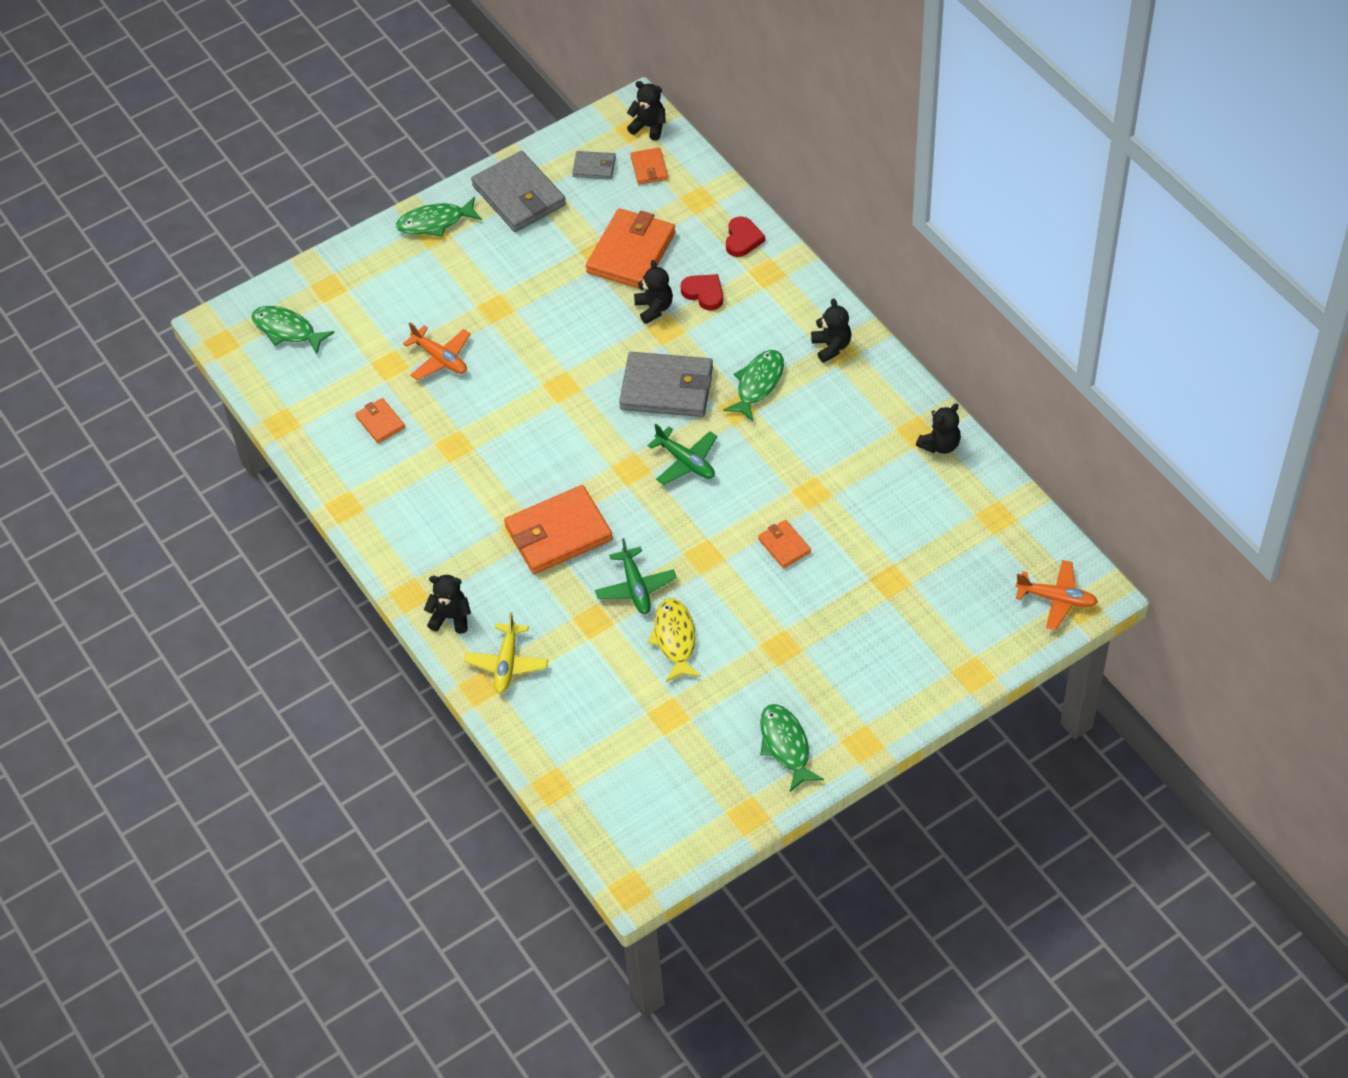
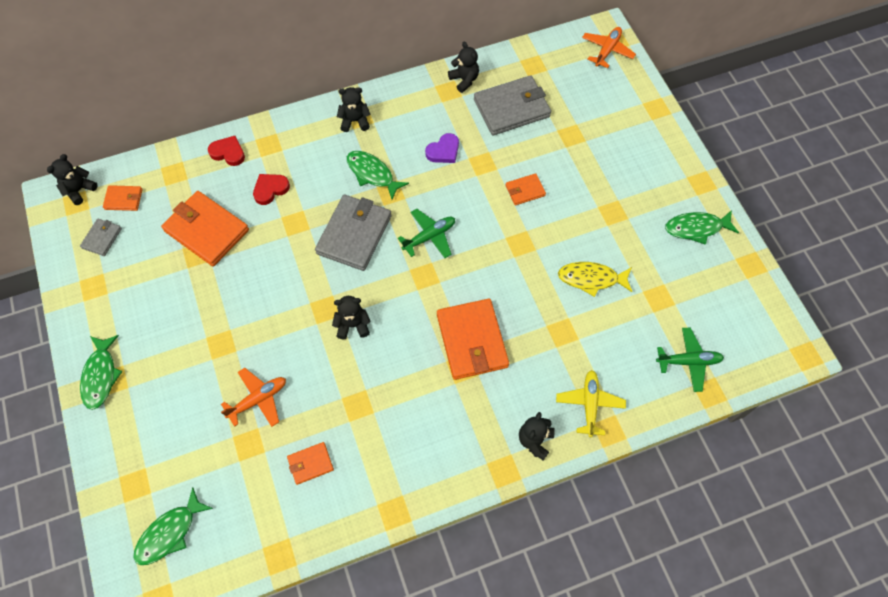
camera: 80 degrees left, 10 degrees up
yellow plane [464,612,548,693] -> yellow plane turned 105 degrees counterclockwise [556,370,626,437]
grey wallet [471,151,566,232] -> grey wallet moved to [474,75,551,135]
green plane [595,538,677,614] -> green plane moved to [656,328,724,392]
black teddy bear [634,260,673,324] -> black teddy bear moved to [332,296,371,340]
none -> purple heart [425,133,459,163]

